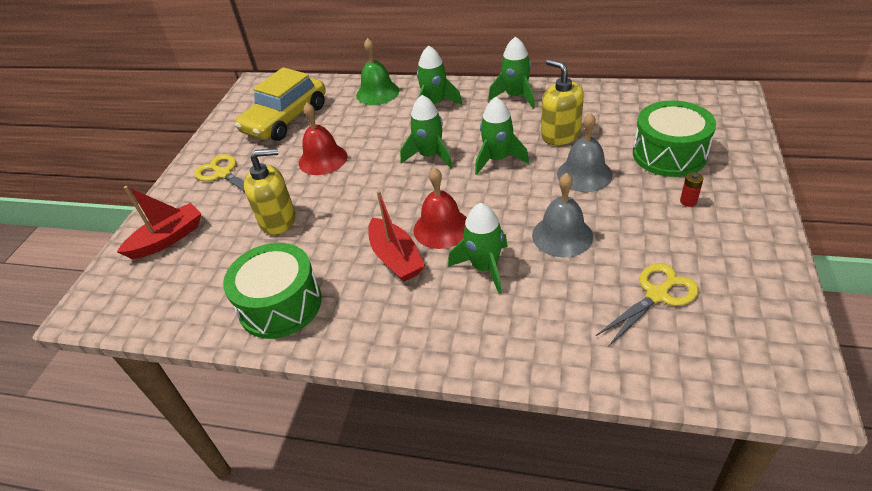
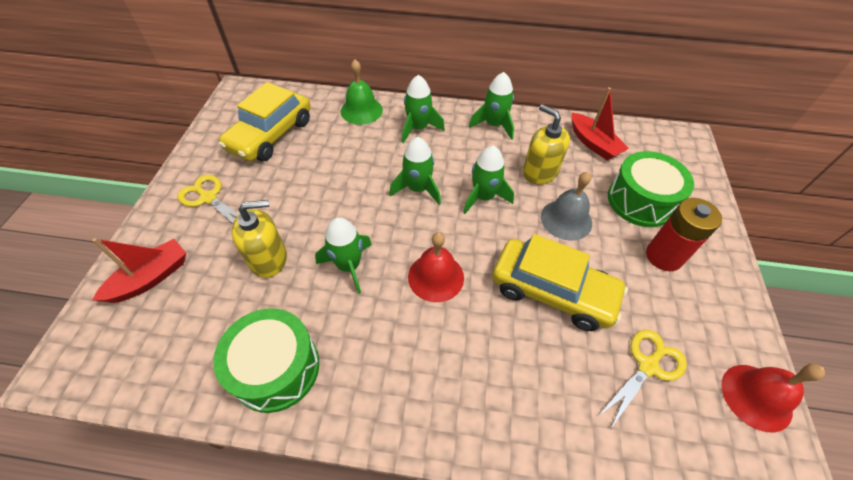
camera: 10 degrees left, 10 degrees up
red bell [299,103,347,175] -> red bell moved to [721,364,825,433]
red boat [368,190,425,282] -> red boat moved to [572,87,629,160]
green rocket [448,203,508,294] -> green rocket moved to [315,217,372,294]
grey bell [532,173,593,257] -> yellow car [492,234,628,331]
red battery [680,172,704,207] -> red battery [646,198,722,271], size x2.40

